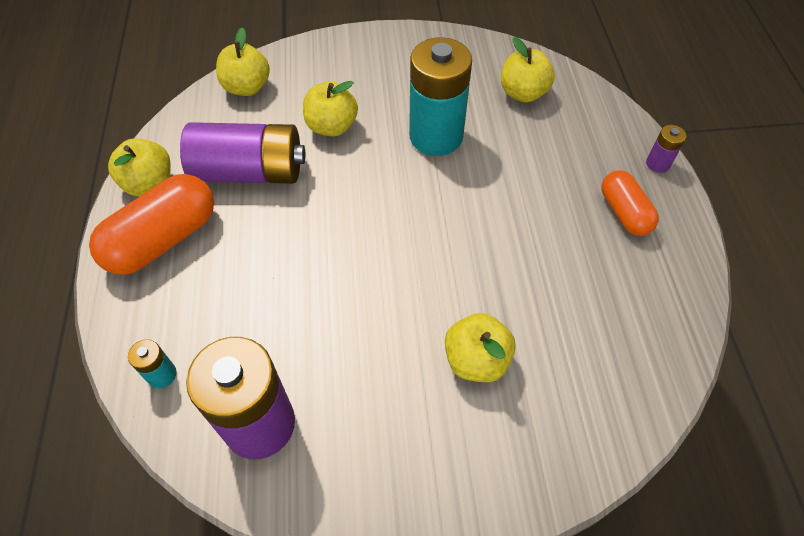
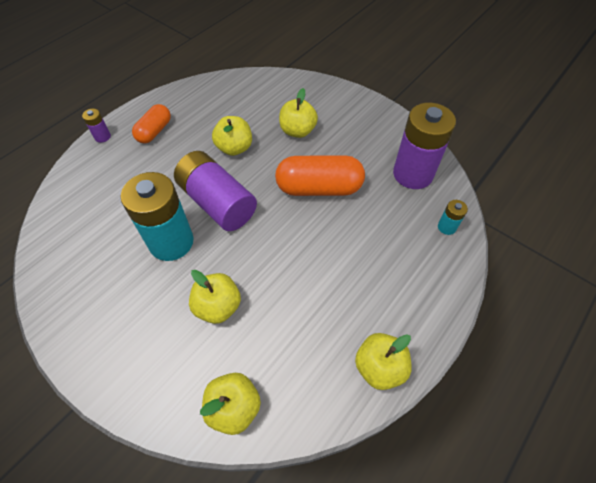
camera: 135 degrees left, 0 degrees up
orange capsule [89,174,214,275] -> orange capsule moved to [275,155,365,196]
purple battery [180,122,305,184] -> purple battery moved to [174,151,257,231]
yellow apple [501,37,555,102] -> yellow apple moved to [212,116,252,156]

